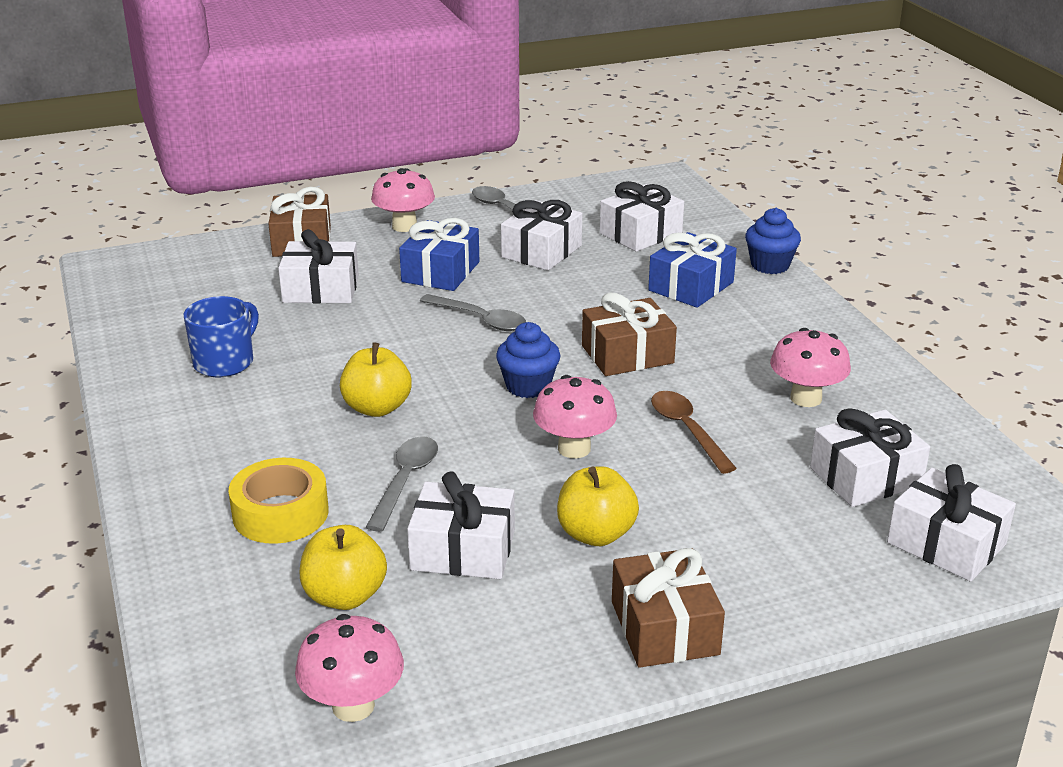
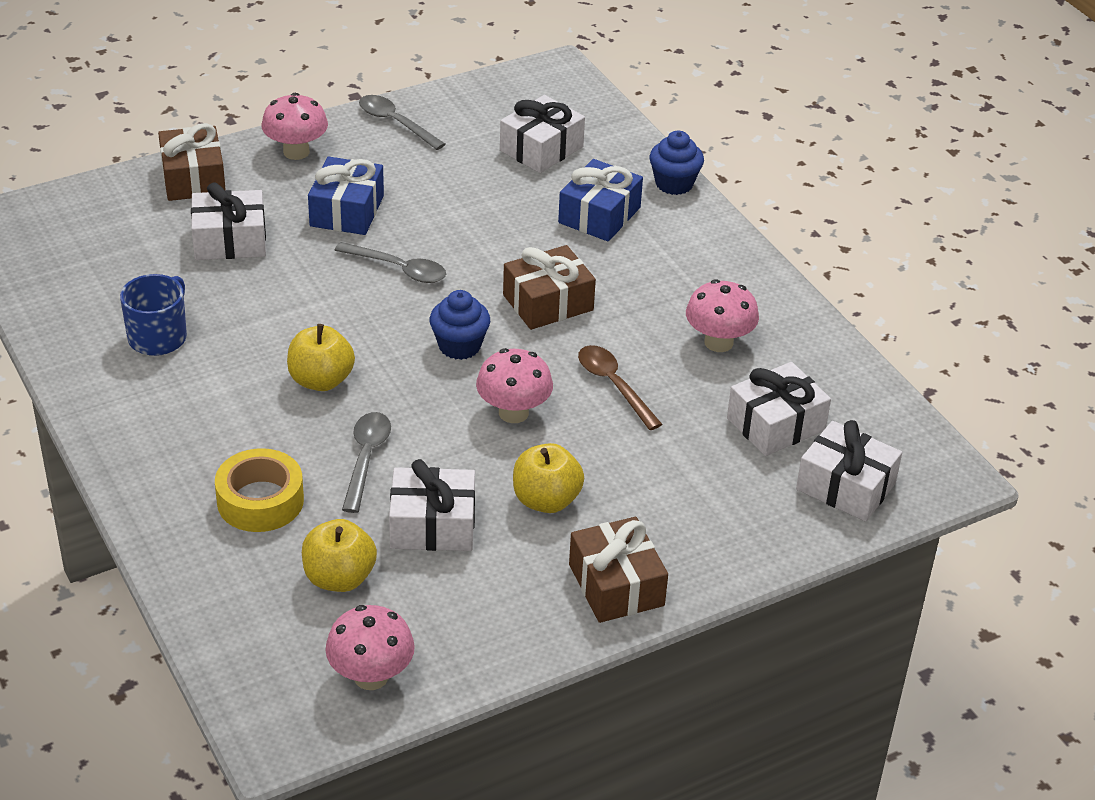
camera: 10 degrees left, 10 degrees up
white gift [501,200,582,271] -> none

